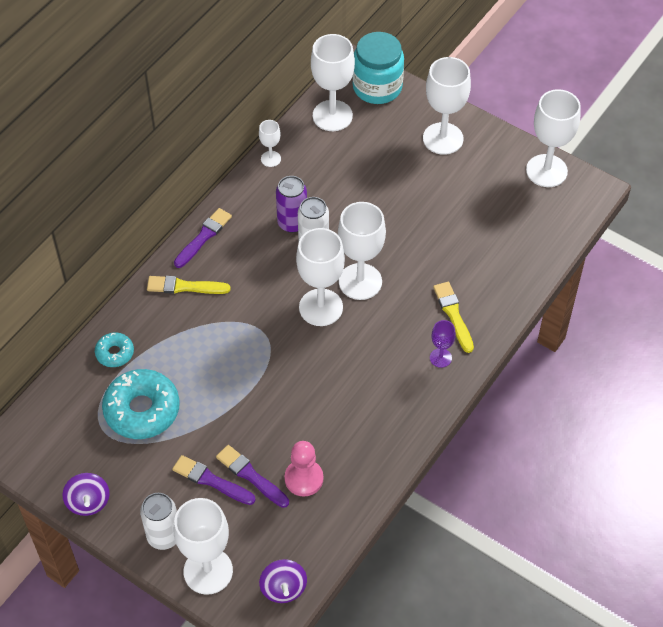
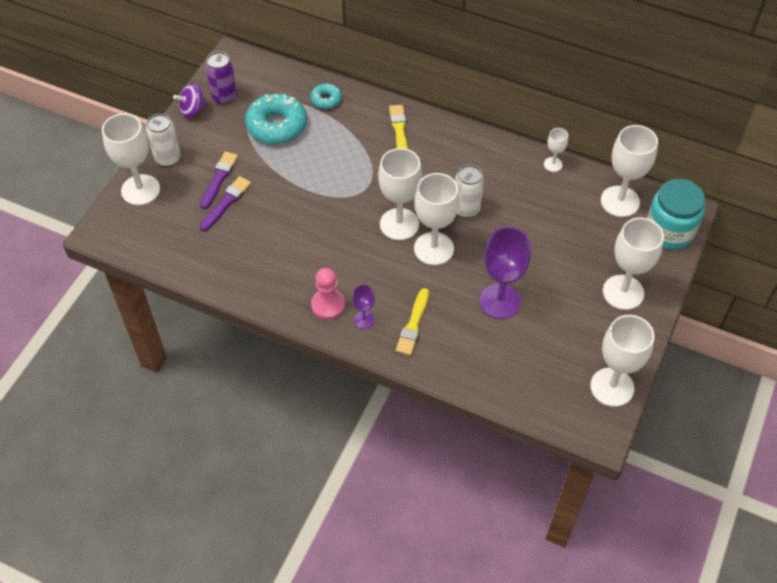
camera: 80 degrees right, 0 degrees up
purple brush [174,208,232,268] -> none
purple spinning top [259,559,307,603] -> none
purple can [276,176,307,233] -> purple can moved to [206,51,237,104]
pink pawn [284,441,323,497] -> pink pawn moved to [311,268,345,320]
yellow brush [433,282,474,353] -> yellow brush turned 135 degrees clockwise [396,288,429,356]
none -> purple goblet [479,227,531,319]

